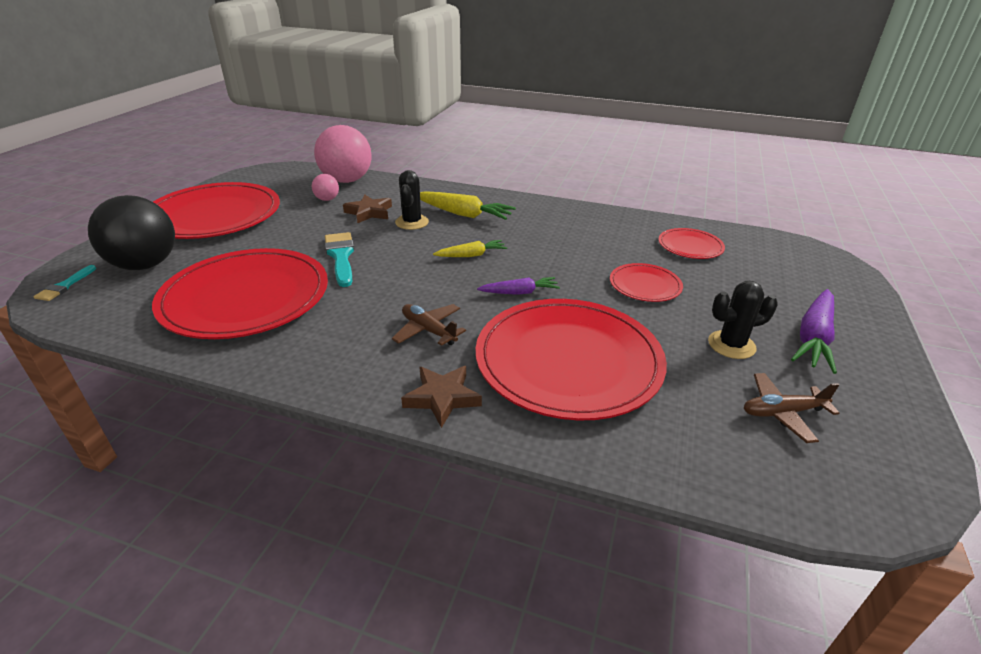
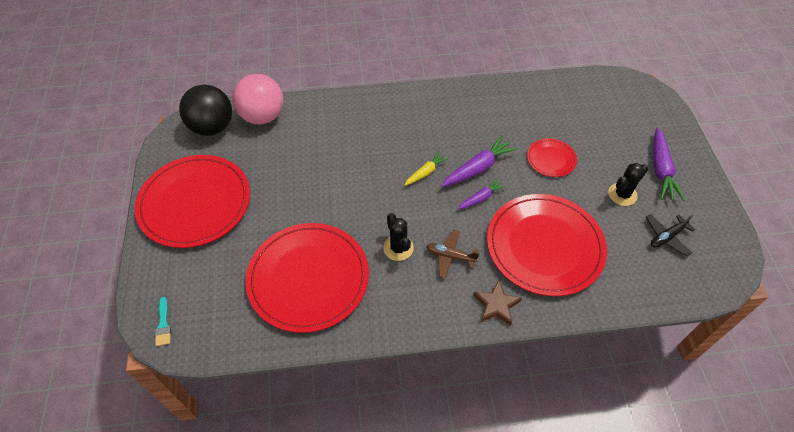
camera: 25 degrees left, 20 degrees up
black ball [88,195,175,270] -> black ball moved to [179,84,232,136]
pink ball [312,174,339,201] -> none
turquoise brush [325,232,354,287] -> none
brown star [343,195,392,223] -> none
black cactus [395,170,429,230] -> black cactus moved to [383,213,414,261]
yellow carrot [420,191,516,220] -> none
red plate [658,228,725,259] -> none
brown plane [744,373,839,443] -> black plane [646,214,695,256]
none -> purple carrot [441,135,518,187]

